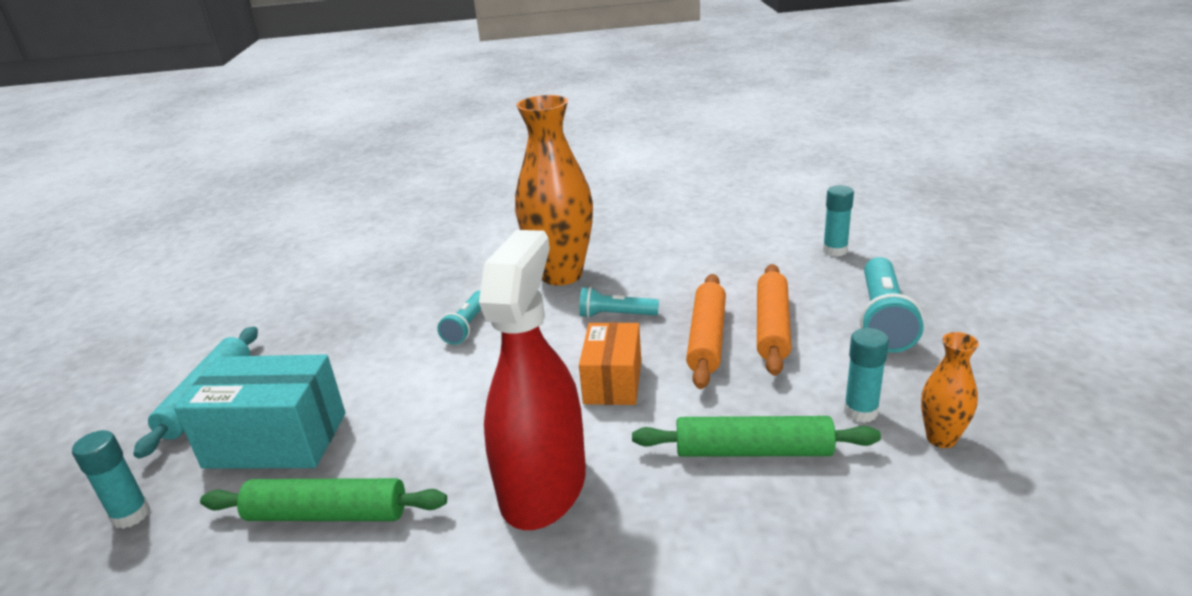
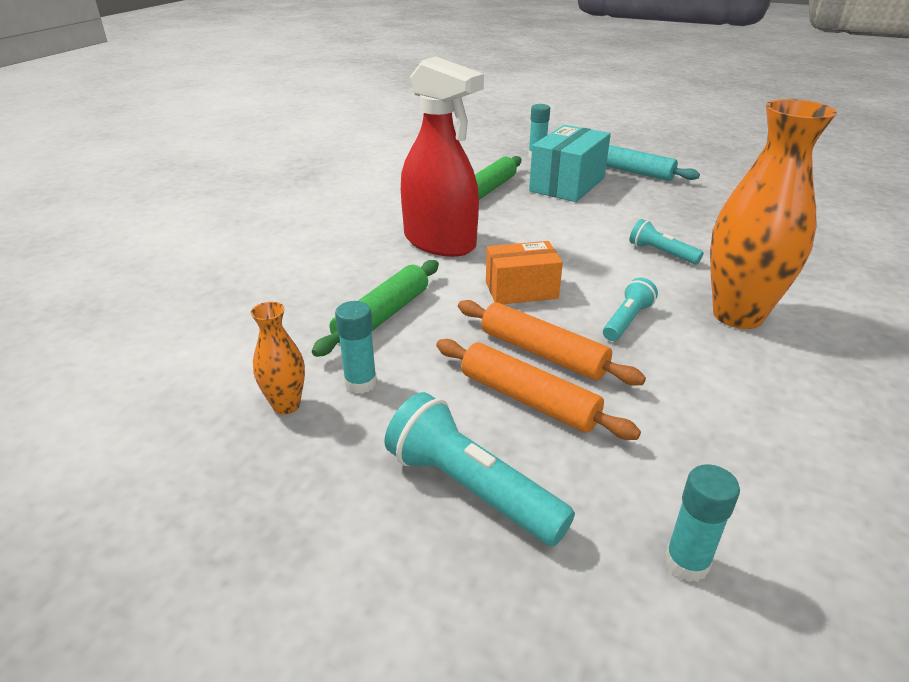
camera: 115 degrees right, 5 degrees up
orange box [579,322,641,405] -> orange box turned 45 degrees counterclockwise [486,241,563,304]

